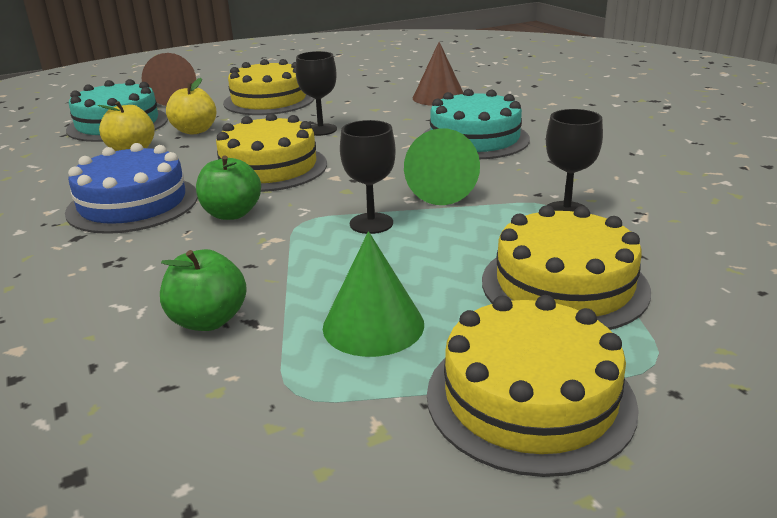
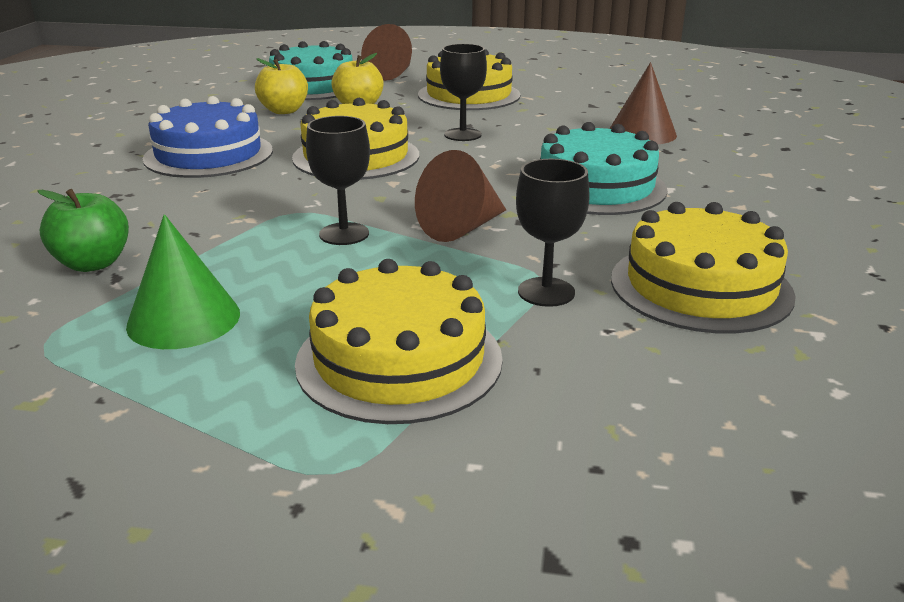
camera: 35 degrees right, 0 degrees up
green apple [196,156,261,220] -> none
green cone [404,128,480,205] -> brown cone [415,150,506,242]
yellow cake [427,295,639,477] -> yellow cake moved to [611,202,796,333]

